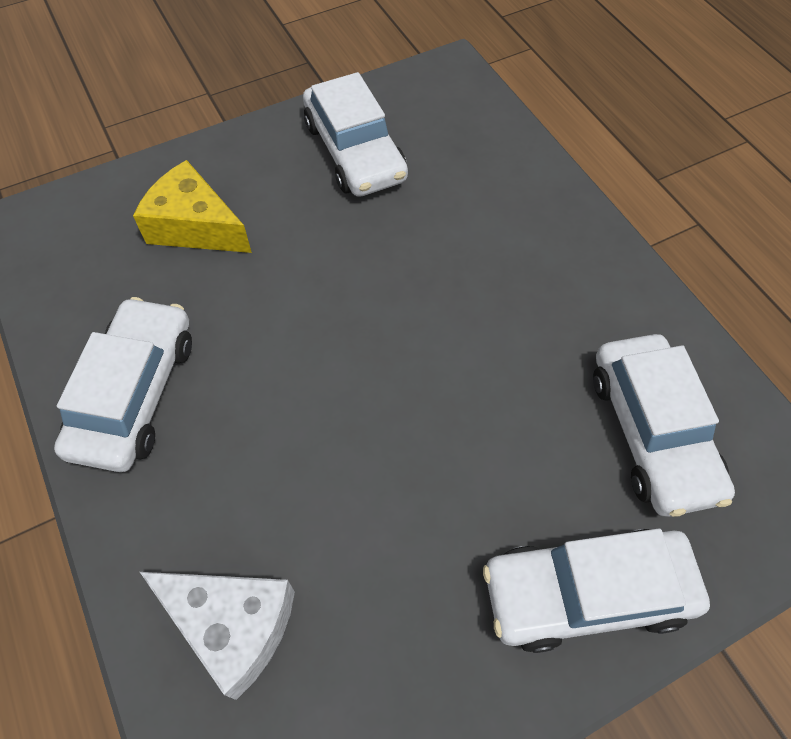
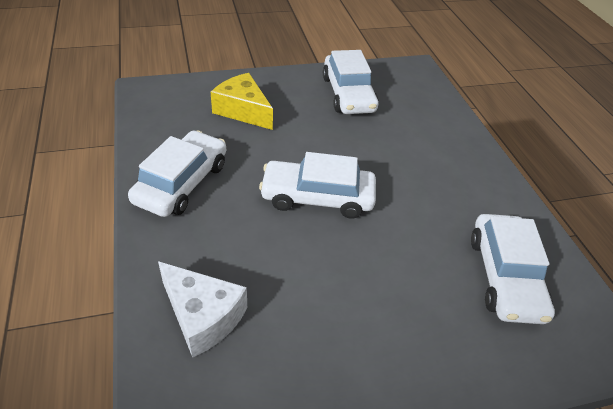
camera: 10 degrees right, 15 degrees down
white car [483,529,710,653] -> white car moved to [259,152,376,219]

